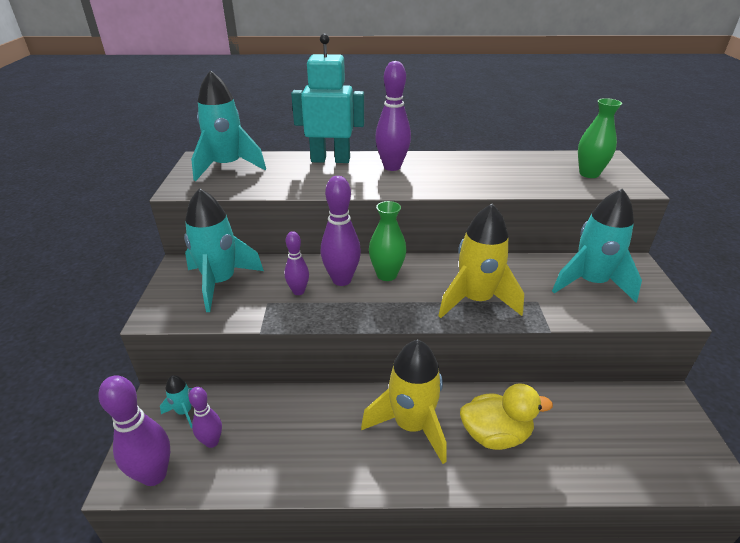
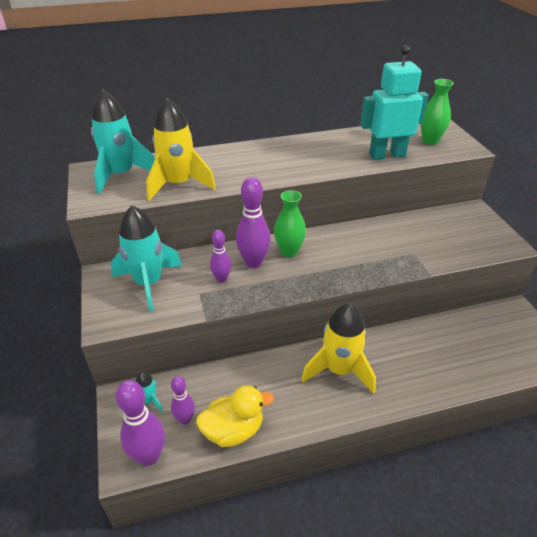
camera: 15 degrees left, 5 degrees up
turquoise robot [291,34,364,163] -> turquoise robot moved to [360,45,429,160]
purple bowling pin [375,61,411,171] -> none
yellow rocket [438,204,524,318] -> yellow rocket moved to [146,98,216,201]
yellow duck [460,383,553,450] -> yellow duck moved to [196,385,274,447]
turquoise rocket [552,188,642,302] -> none

